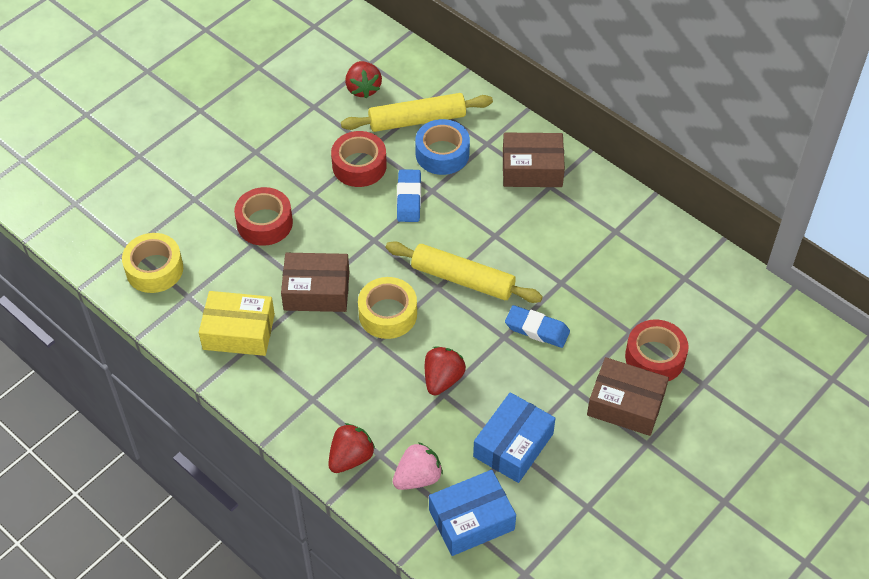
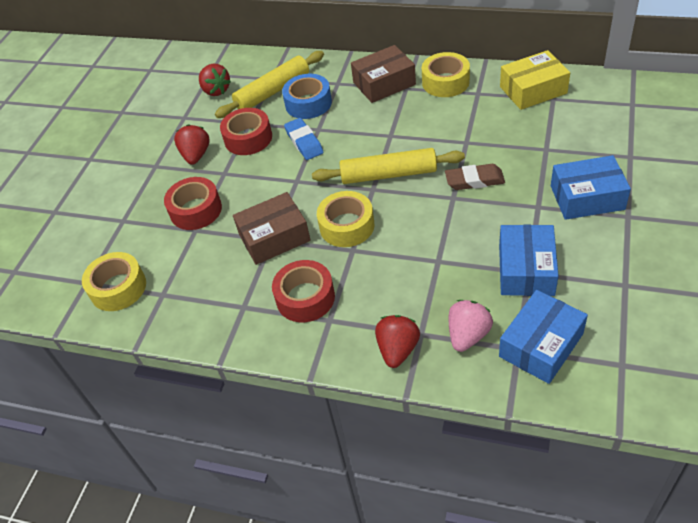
camera: 20 degrees left, 5 degrees down
yellow box [199,291,275,356] -> yellow box moved to [500,50,570,110]
red strawberry [425,346,466,395] -> red strawberry moved to [174,124,210,165]
blue eraser [505,305,570,348] -> brown eraser [445,164,505,190]
brown box [587,357,669,436] -> blue box [551,155,631,220]
red tape [625,319,689,381] -> red tape moved to [272,260,335,322]
none -> yellow tape [422,52,470,97]

